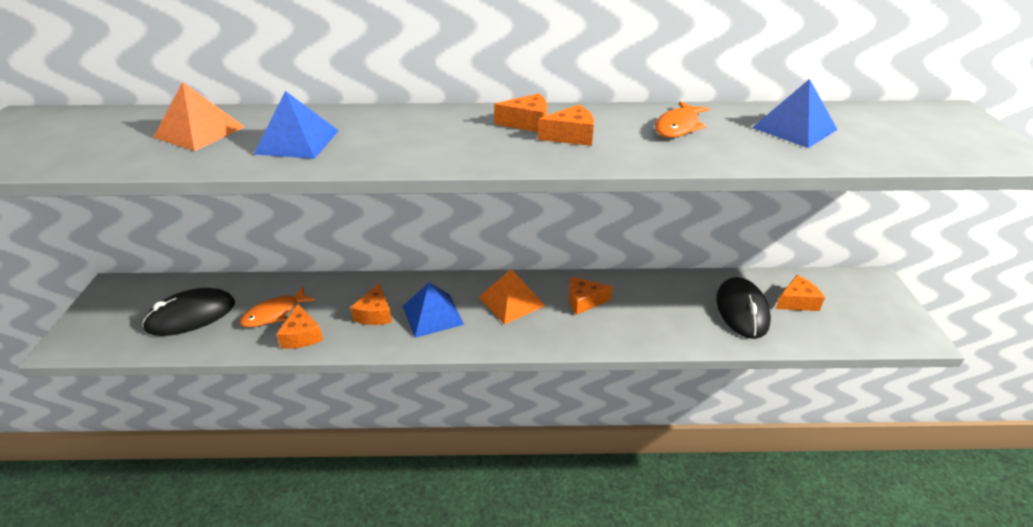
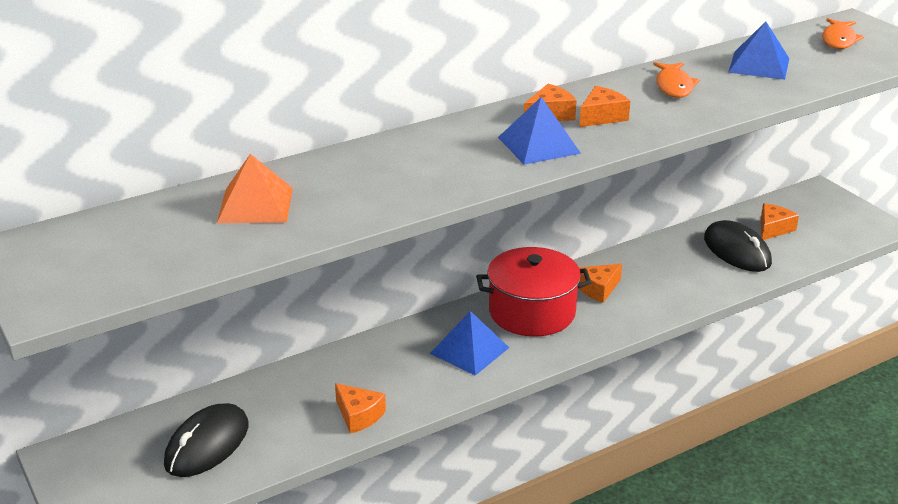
camera: 30 degrees left, 5 degrees down
orange fish [240,286,315,327] -> orange fish moved to [822,18,864,49]
blue pyramid [254,91,339,159] -> blue pyramid moved to [498,97,581,165]
orange cheese [350,283,392,325] -> none
orange pyramid [479,269,545,324] -> red pot [476,247,592,336]

